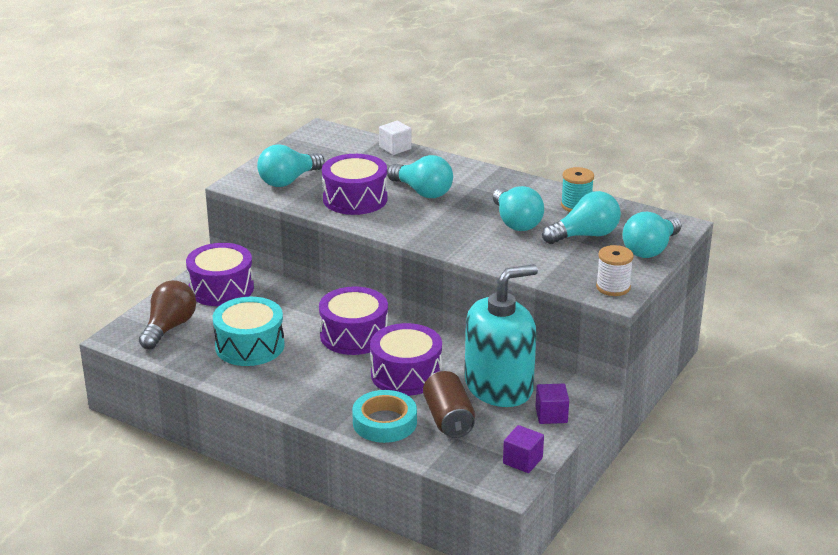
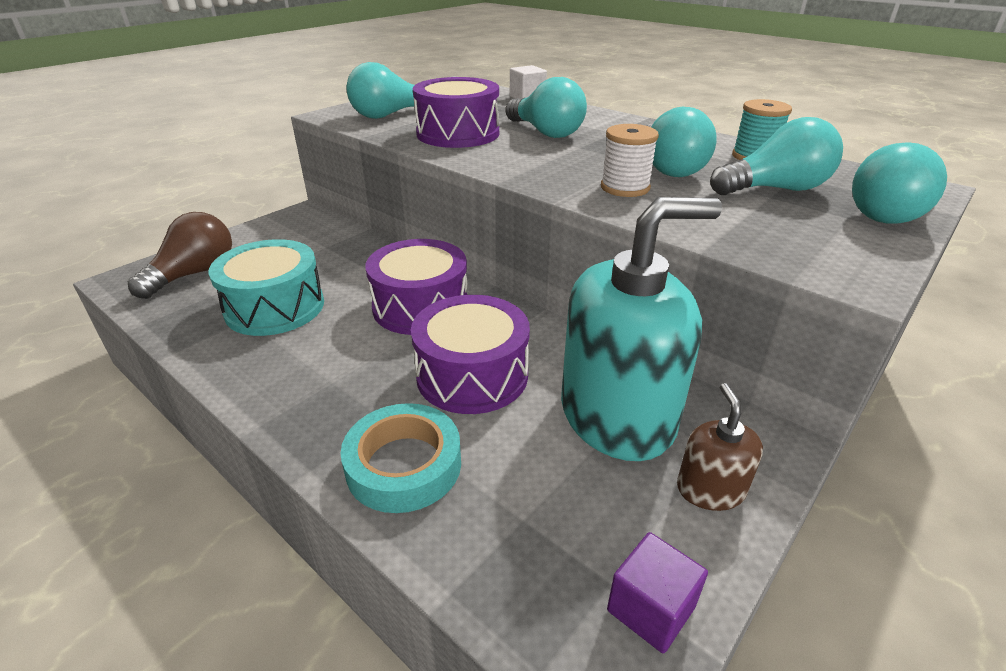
camera: 10 degrees right, 5 degrees up
purple drum [186,243,254,306] -> none
brown can [423,371,475,438] -> none
purple cube [535,383,569,424] -> brown soap dispenser [677,383,763,511]
white spool [596,245,634,296] -> white spool moved to [601,124,659,197]

